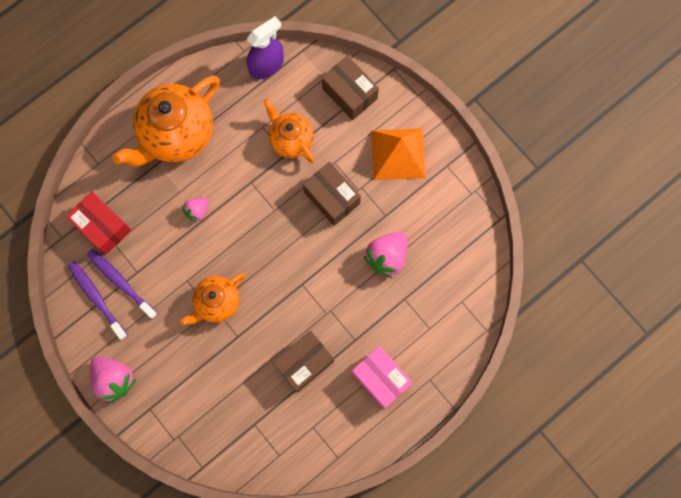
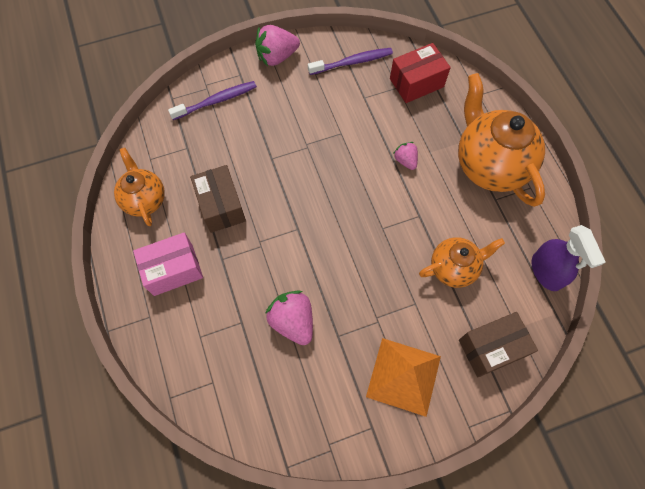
camera: 110 degrees right, 10 degrees down
purple toothbrush [87,249,158,319] -> purple toothbrush moved to [168,81,257,120]
orange teapot [180,273,245,326] -> orange teapot moved to [114,148,165,226]
brown box [303,162,361,226] -> none

